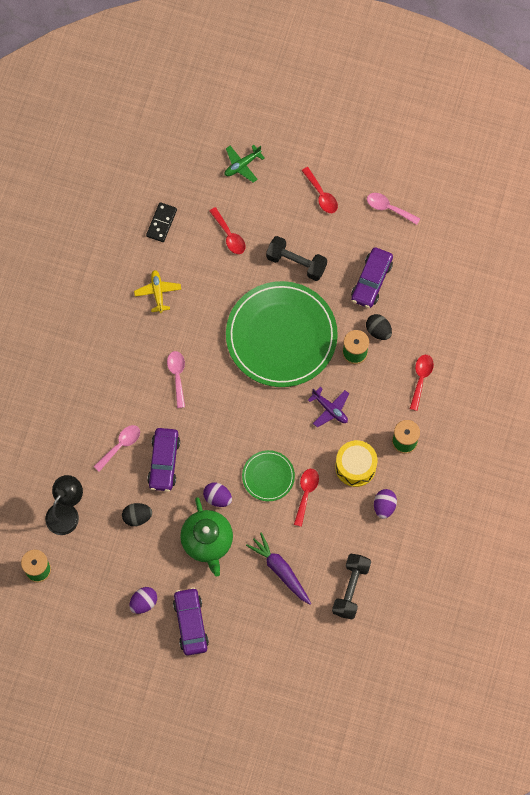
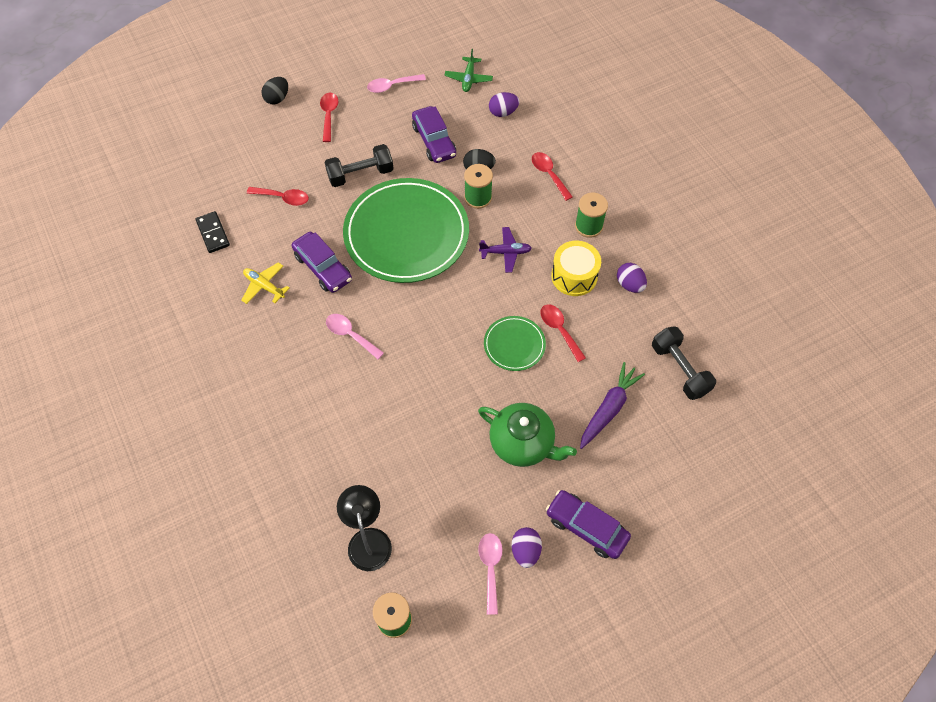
camera: 45 degrees left, 10 degrees down
pink spoon [93,425,140,472] -> pink spoon moved to [478,533,503,615]
black egg [122,503,152,526] -> black egg moved to [261,77,288,104]
purple car [147,428,180,492] -> purple car moved to [292,232,352,293]
purple egg [203,482,232,507] -> purple egg moved to [489,92,519,117]
green plane [225,145,265,182] -> green plane moved to [445,49,493,92]
purple carrot [246,532,311,605] -> purple carrot turned 120 degrees clockwise [580,362,645,449]
red spoon [301,167,338,213] -> red spoon turned 105 degrees counterclockwise [320,93,338,142]

